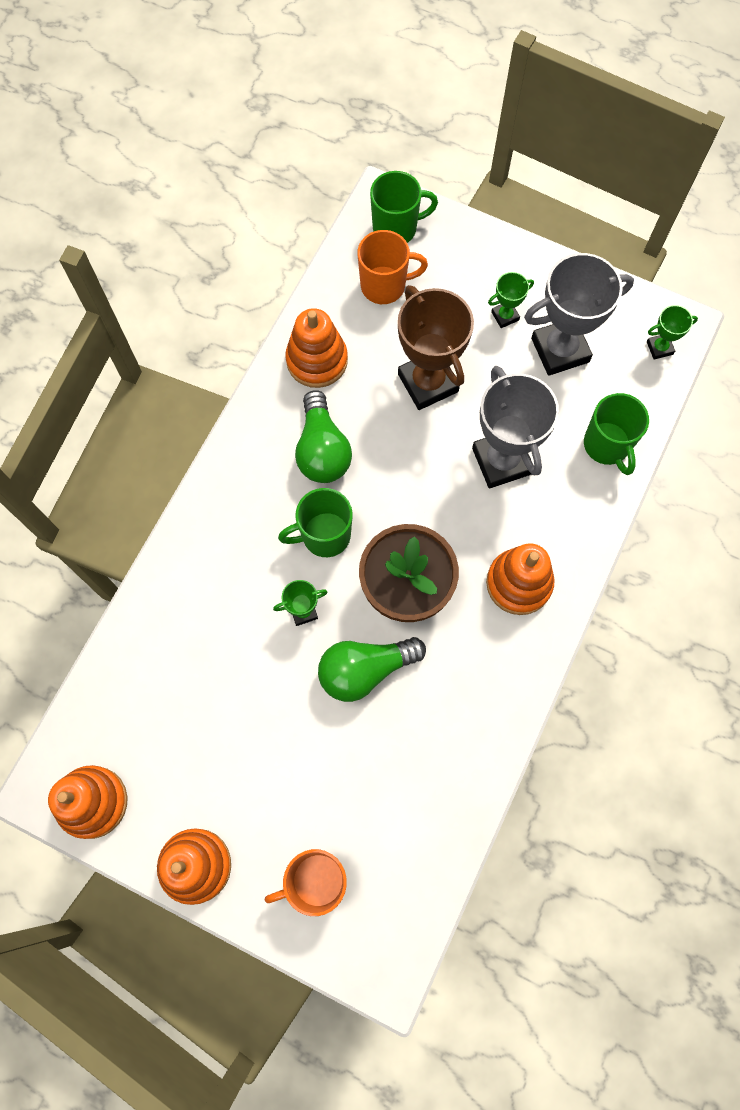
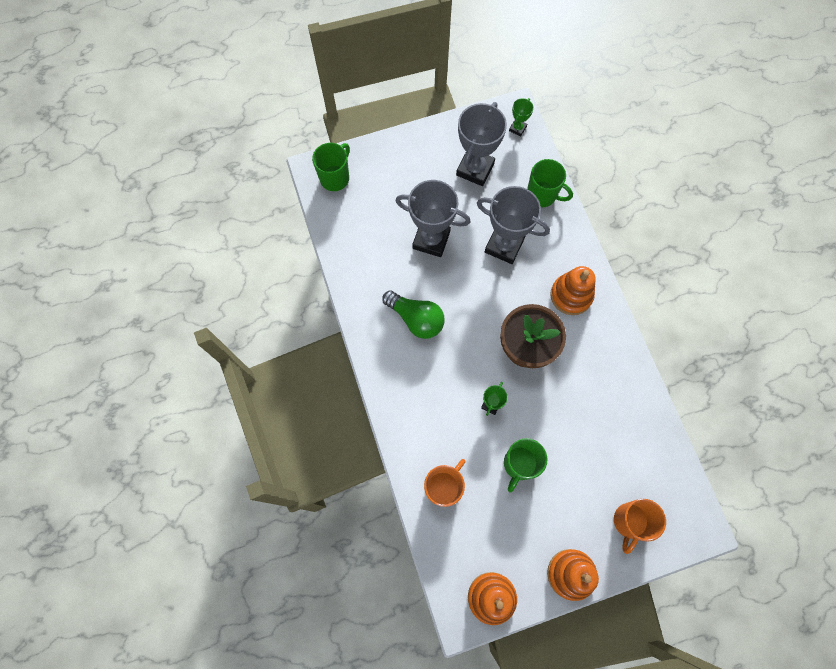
camera: 45 degrees left, 0 degrees up
green mug [278,488,353,557] -> green mug moved to [504,438,548,492]
orange stacking toy [285,308,348,388] -> none
green light bulb [318,637,426,702] -> none
orange mug [357,230,428,304] -> orange mug moved to [424,459,466,507]
brown trophy [398,285,474,410] -> grey trophy [395,180,471,257]
green trophy [488,272,534,328] -> none

